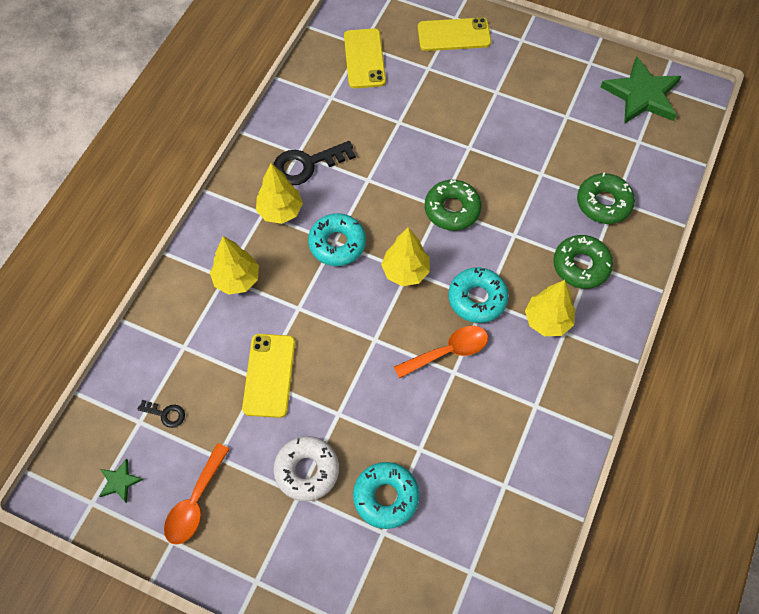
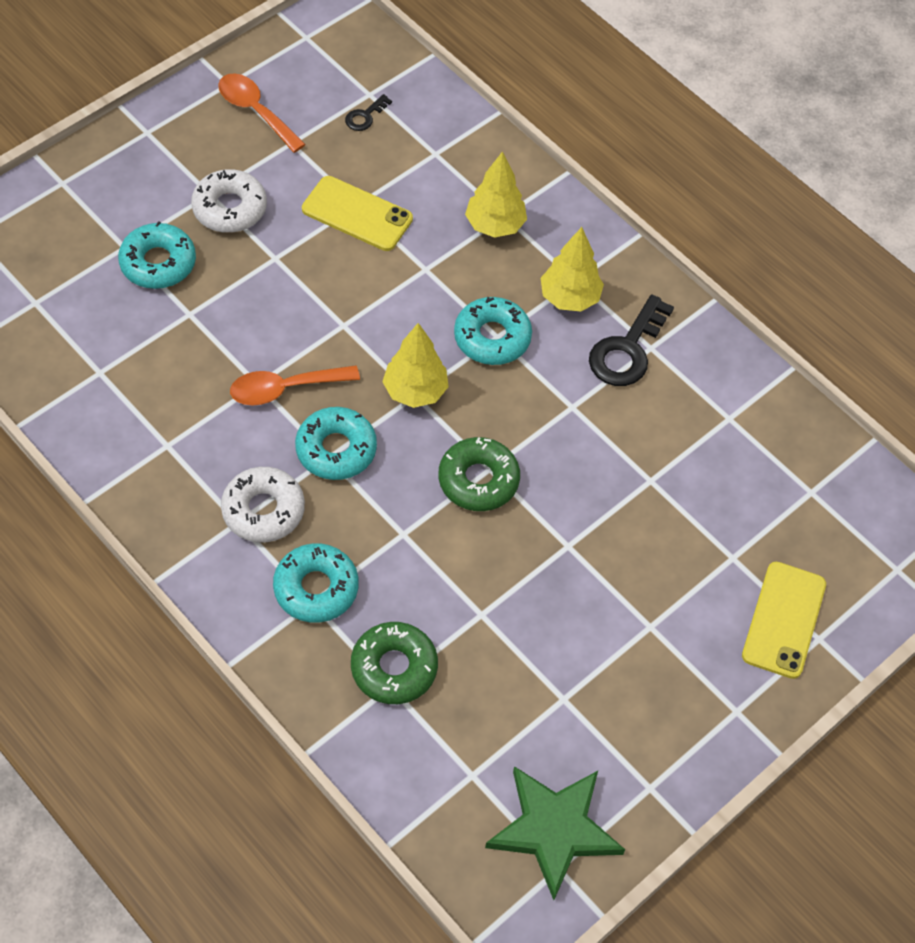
camera: 110 degrees right, 5 degrees down
green star [99,458,143,503] -> none
black key [273,141,356,185] -> black key turned 150 degrees counterclockwise [589,294,674,386]
yellow phone [344,28,386,88] -> none
orange spoon [394,326,488,379] -> orange spoon turned 75 degrees clockwise [230,365,360,405]
yellow tree [525,280,575,336] -> white donut [221,467,305,542]
green donut [553,235,613,289] -> turquoise donut [273,543,359,623]

